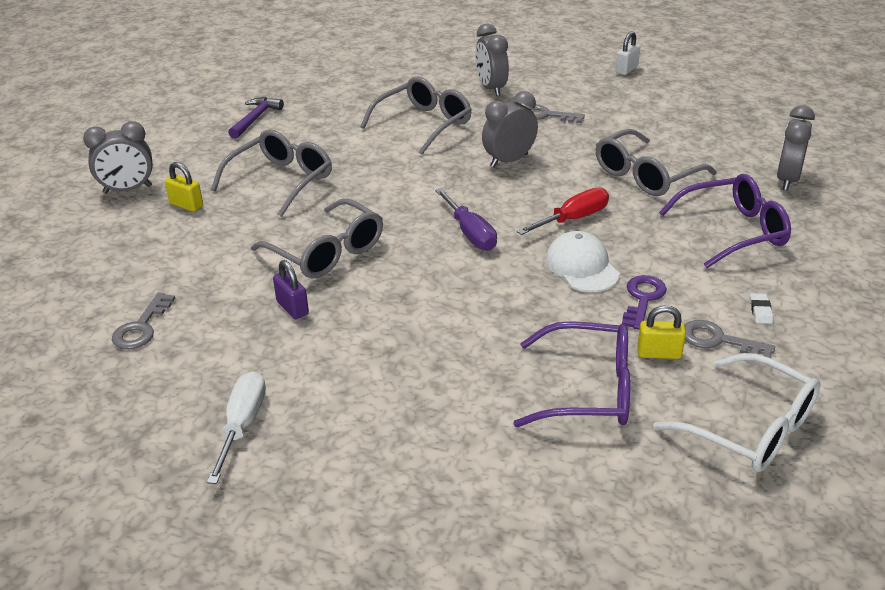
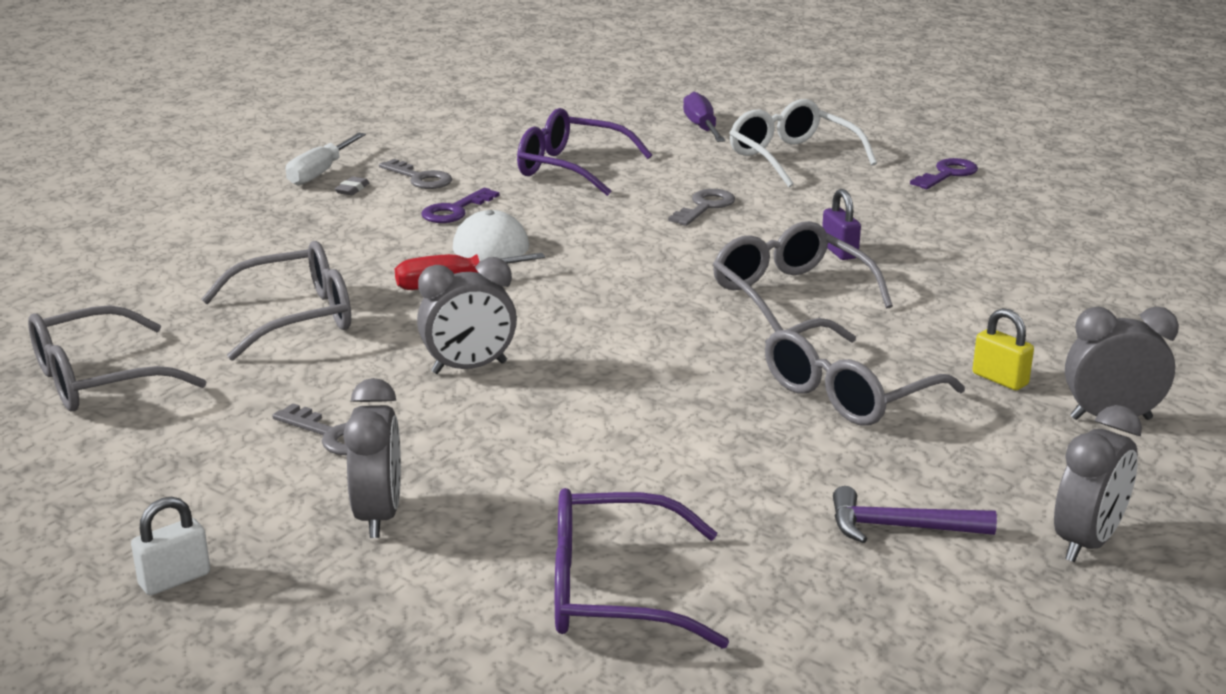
camera: 165 degrees left, 10 degrees down
grey key [112,293,175,349] -> grey key moved to [668,189,735,226]
white screwdriver [207,371,266,484] -> white screwdriver moved to [286,133,366,186]
purple hammer [228,97,284,139] -> purple hammer turned 60 degrees clockwise [833,486,997,543]
grey glasses [360,76,472,154] -> grey glasses moved to [28,305,207,411]
purple screwdriver [435,188,497,250] -> purple screwdriver moved to [683,92,725,142]
white padlock [616,31,640,75] -> white padlock moved to [131,497,210,595]
yellow padlock [637,305,686,359] -> none
white glasses [653,353,820,472] -> white glasses moved to [730,99,877,187]
purple glasses [659,174,791,268] -> purple glasses moved to [555,488,729,649]
white eraser [750,293,773,324] -> grey eraser [335,177,369,195]
grey clock [777,105,815,191] -> grey clock moved to [1054,405,1142,562]
none -> purple key [910,158,978,189]

